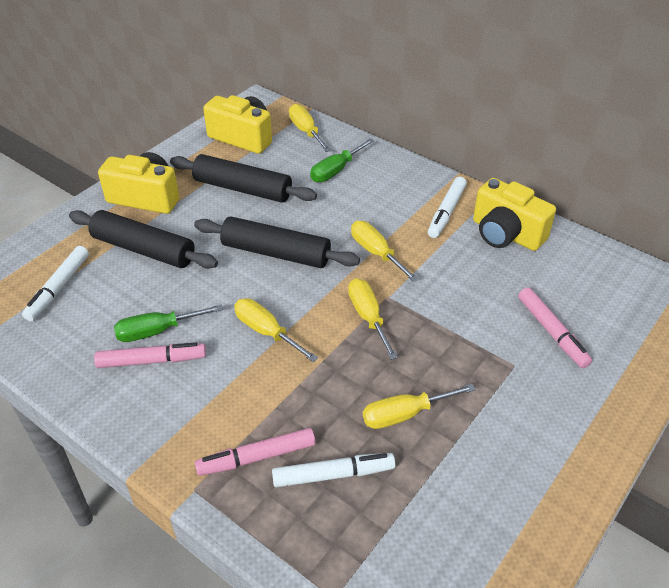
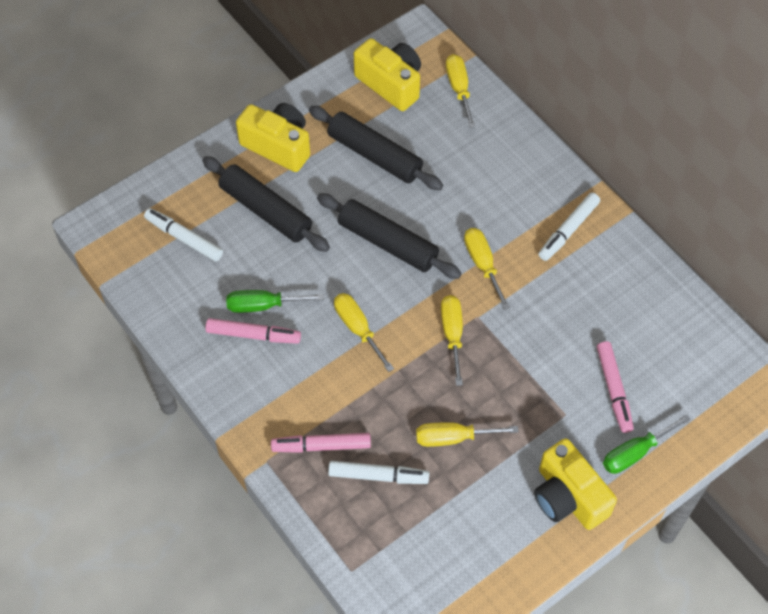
camera: 15 degrees right, 15 degrees up
white marker [22,246,89,321] -> white marker turned 90 degrees clockwise [144,208,223,261]
green screwdriver [310,138,374,182] -> green screwdriver moved to [603,414,691,474]
yellow camera [473,178,556,251] -> yellow camera moved to [534,438,617,530]

